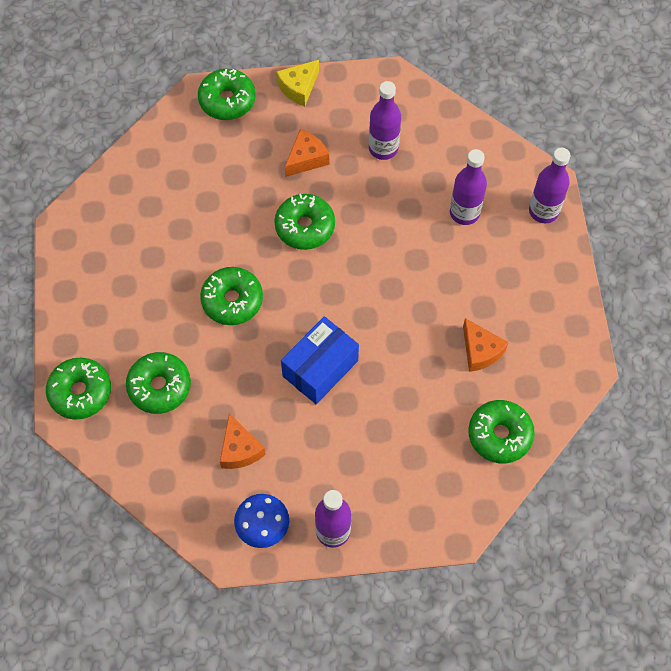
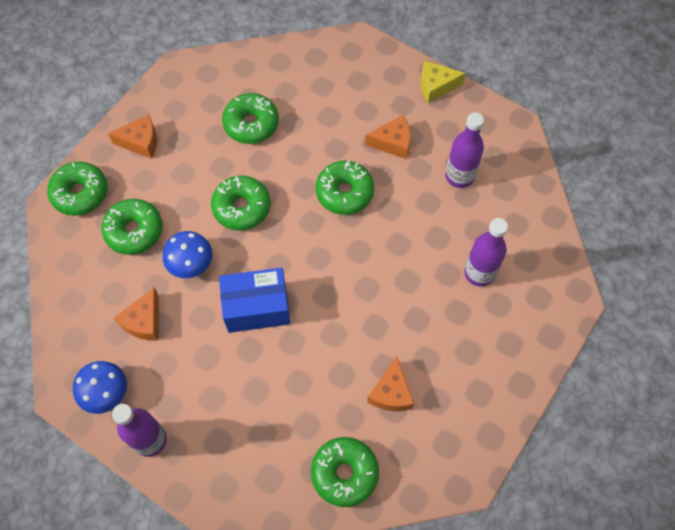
camera: 40 degrees right, 0 degrees up
green donut [198,69,256,120] -> green donut moved to [222,93,279,144]
purple bottle [529,148,570,223] -> none
none -> orange cheese [108,115,157,159]
none -> blue mushroom [162,231,213,278]

